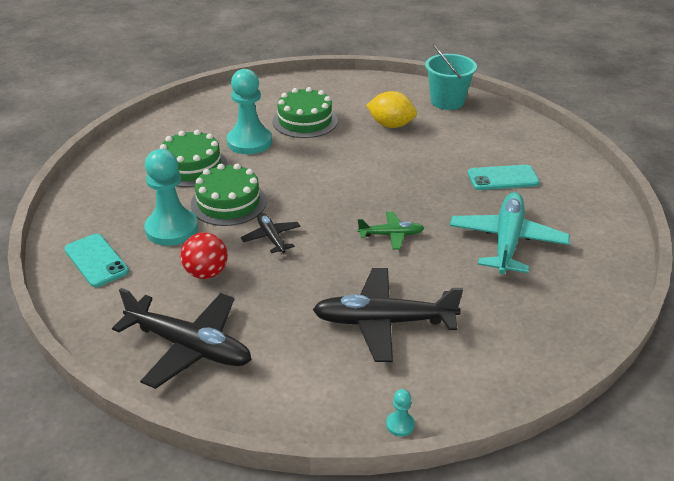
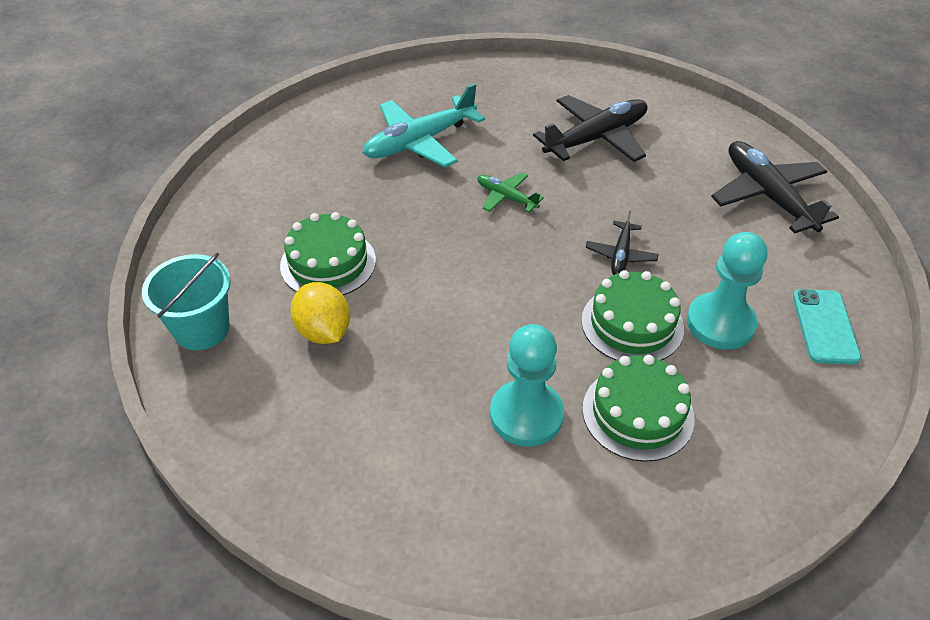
camera: 140 degrees left, 10 degrees up
red ball [181,233,228,279] -> none
green cake [273,87,338,138] -> green cake moved to [280,212,376,295]
black plane [313,268,463,362] -> black plane turned 75 degrees counterclockwise [533,95,648,162]
turquoise pawn [386,389,415,437] -> none
turquoise phone [468,165,540,190] -> none

